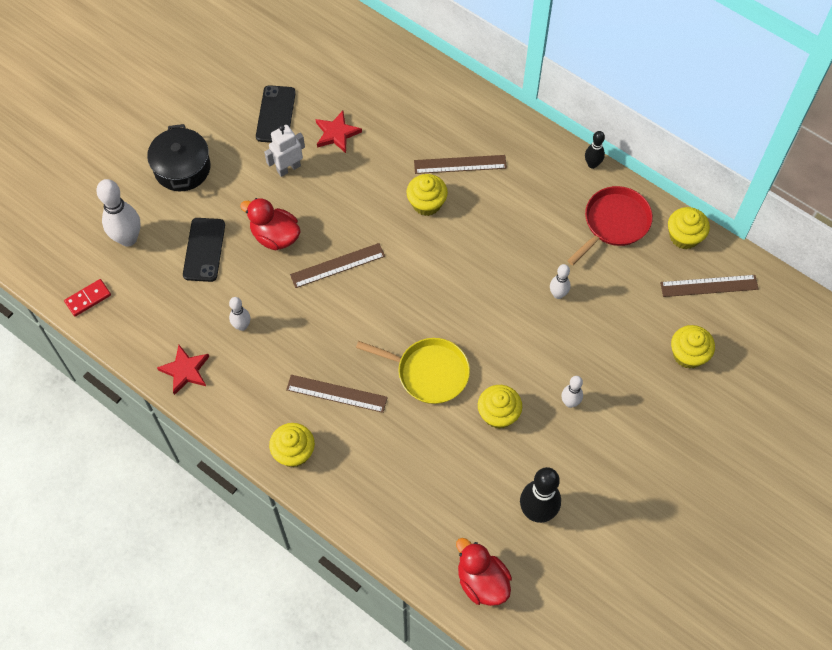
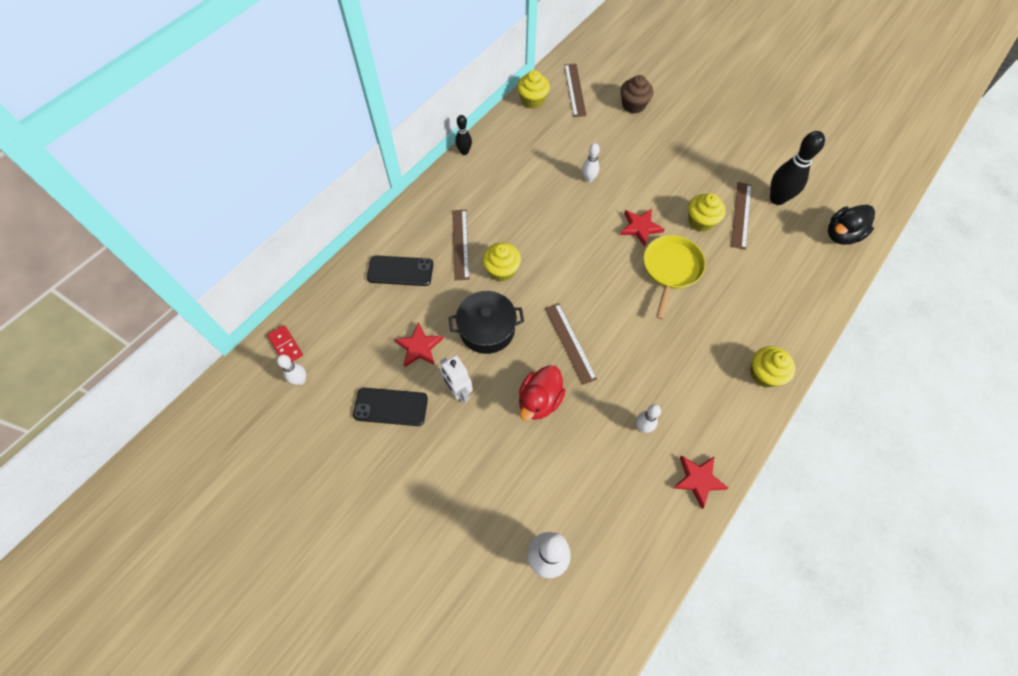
camera: 90 degrees left, 0 degrees up
red domino [64,279,111,317] -> red domino moved to [267,325,303,362]
black pot [147,124,211,191] -> black pot moved to [449,291,524,354]
black phone [183,218,225,282] -> black phone moved to [367,255,433,286]
brown ruler [286,375,388,413] -> brown ruler moved to [731,182,752,250]
red duck [456,538,512,606] -> black duck [828,205,875,245]
white bowling pin [561,376,583,408] -> white bowling pin moved to [277,355,306,385]
red pan [567,186,653,265] -> none
yellow cupcake [671,325,715,369] -> brown cupcake [621,75,653,114]
none -> red star [620,209,665,247]

